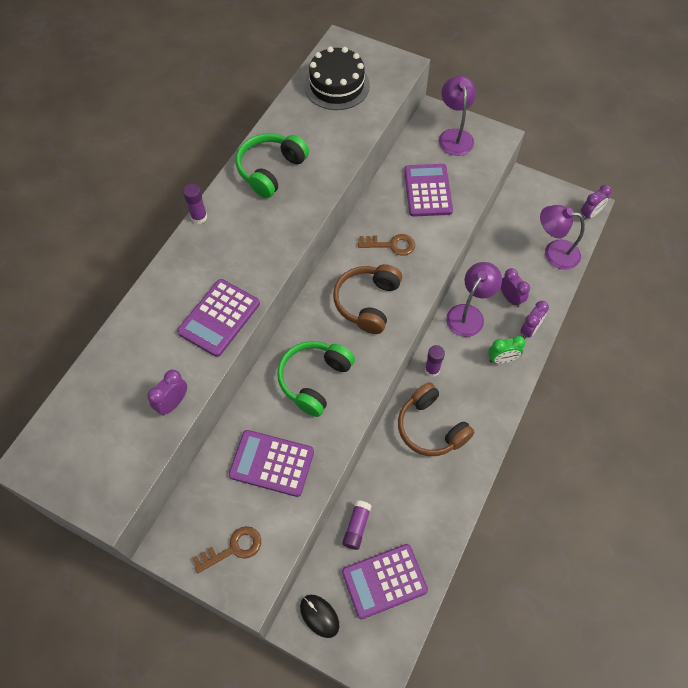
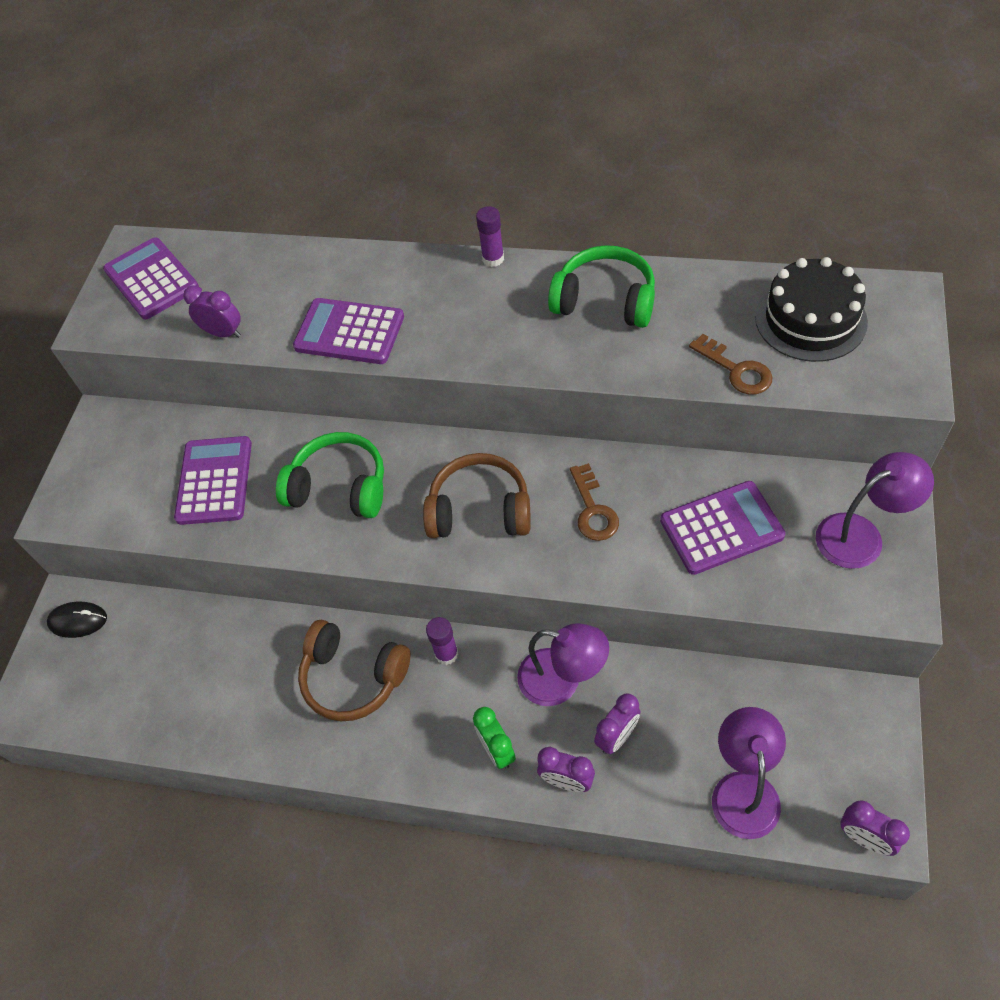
camera: 80 degrees right, 5 degrees down
brown key [192,526,261,573] -> brown key moved to [689,334,772,395]
black mouse [300,595,339,638] -> black mouse turned 60 degrees clockwise [47,602,107,638]
purple glue stick [342,500,372,550] -> none
purple calculator [342,544,428,619] -> purple calculator moved to [103,237,199,320]
brown headphones [398,382,474,456] -> brown headphones turned 105 degrees counterclockwise [298,620,410,721]

